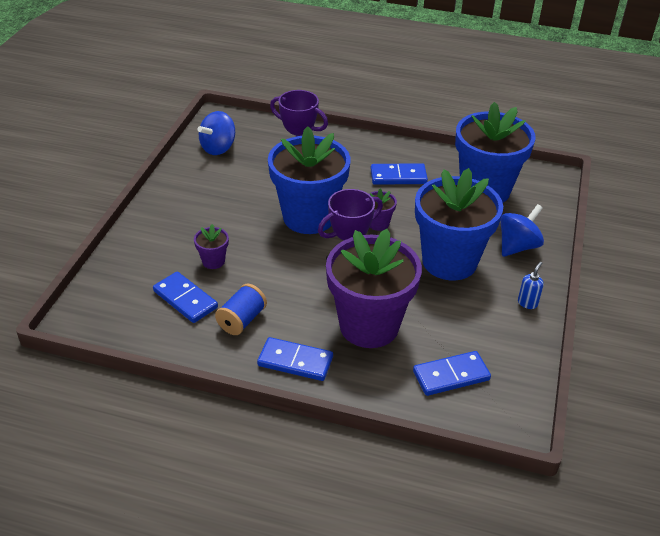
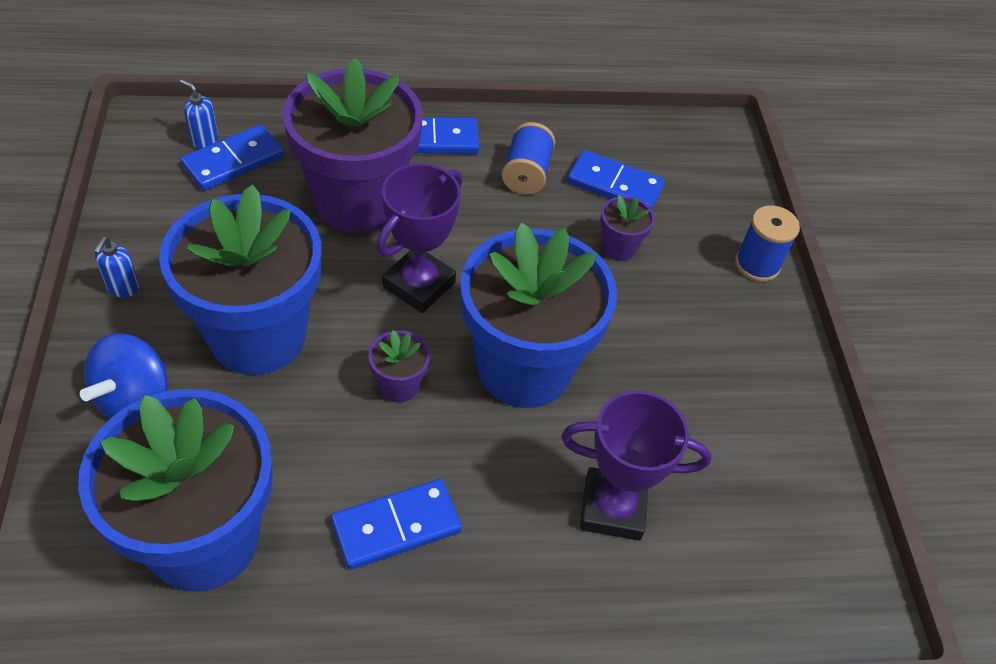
camera: 155 degrees right, 10 degrees up
blue spinning top [197,111,235,155] -> none
none -> blue soap dispenser [180,79,218,148]
none -> blue spool [735,205,800,282]

